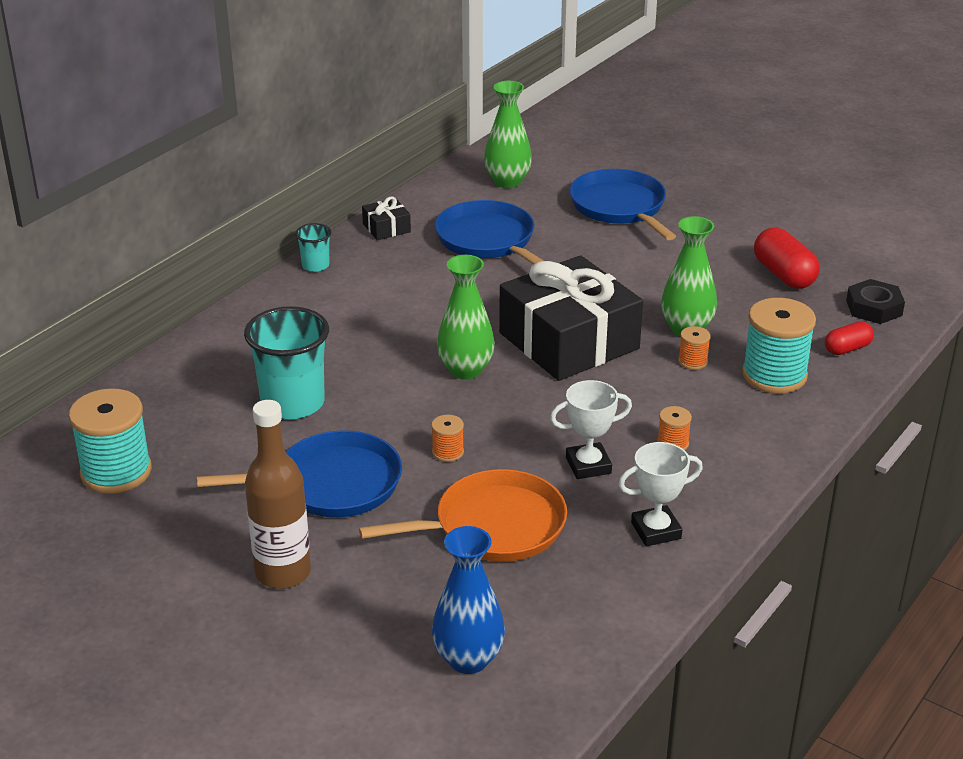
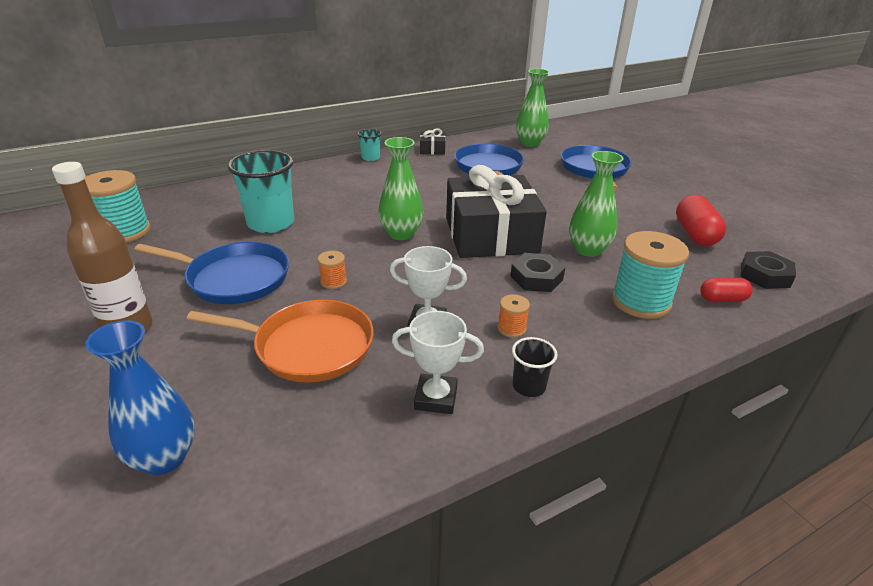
camera: 25 degrees right, 0 degrees up
orange spool [678,326,711,370] -> none
none -> black nut [510,253,565,292]
none -> black cup [512,337,557,397]

